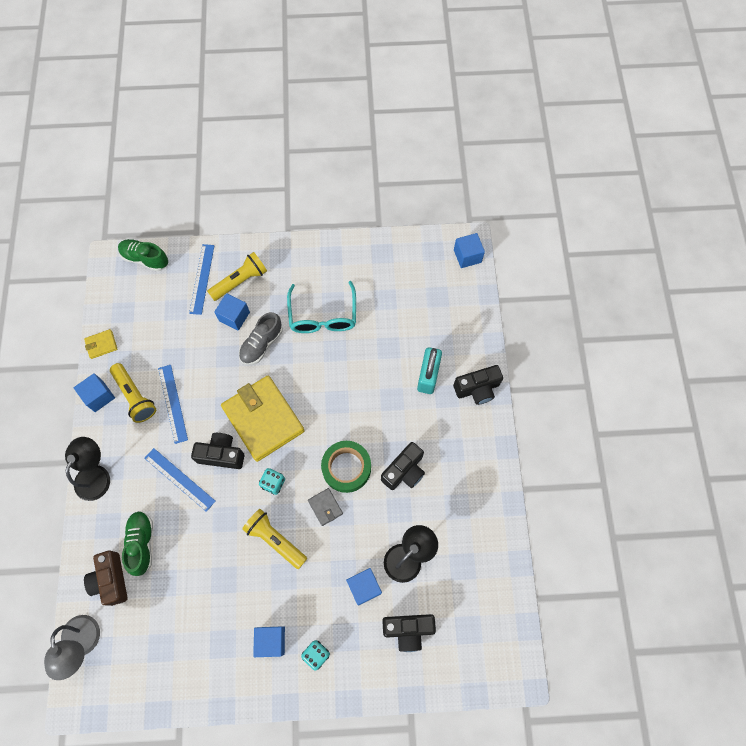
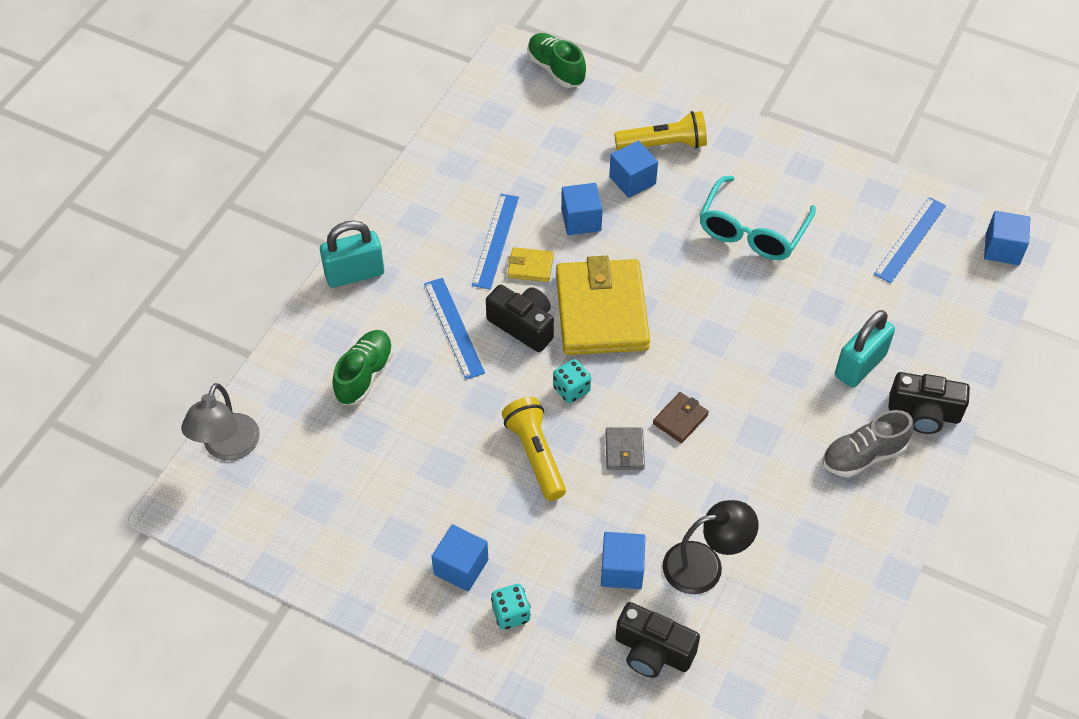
camera: 30 degrees right, 15 degrees down
black lamp [65,437,110,501] -> turquoise padlock [320,220,384,288]
blue cube [73,373,115,412] -> blue cube moved to [561,183,603,235]
yellow wallet [84,329,117,359] -> yellow wallet moved to [508,247,554,282]
brown camera [84,550,128,606] -> none
yellow flashlight [110,363,156,423] -> none
blue ruler [189,244,215,315] -> blue ruler moved to [874,197,946,283]
grey shoe [239,312,282,365] -> grey shoe moved to [822,410,914,477]
green tape [321,441,371,493] -> brown wallet [653,392,709,443]
black camera [381,442,425,490] -> none

